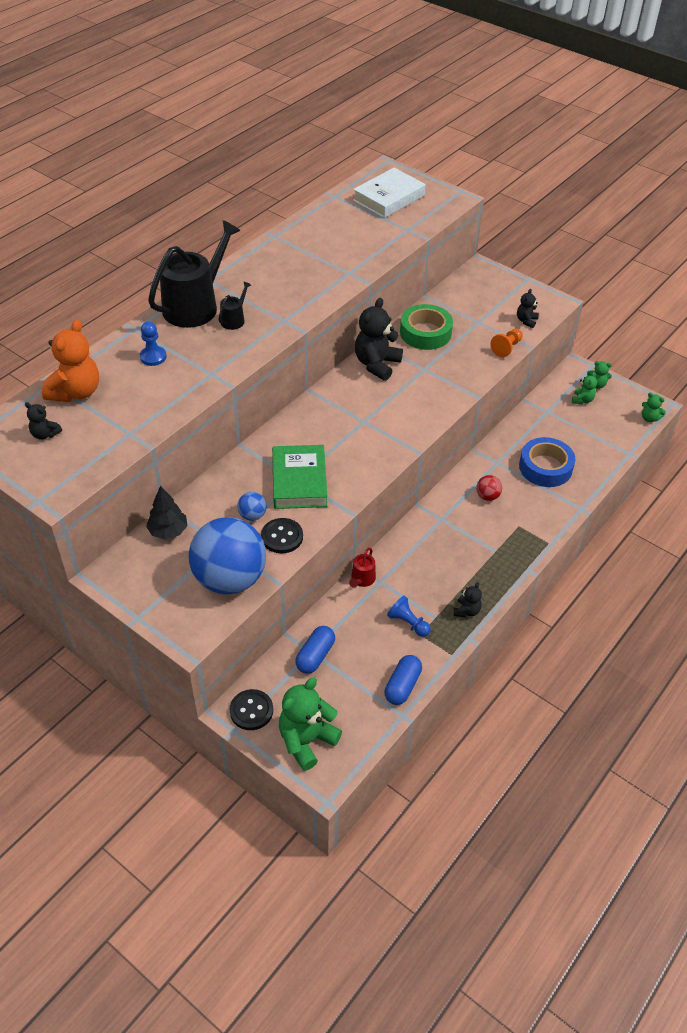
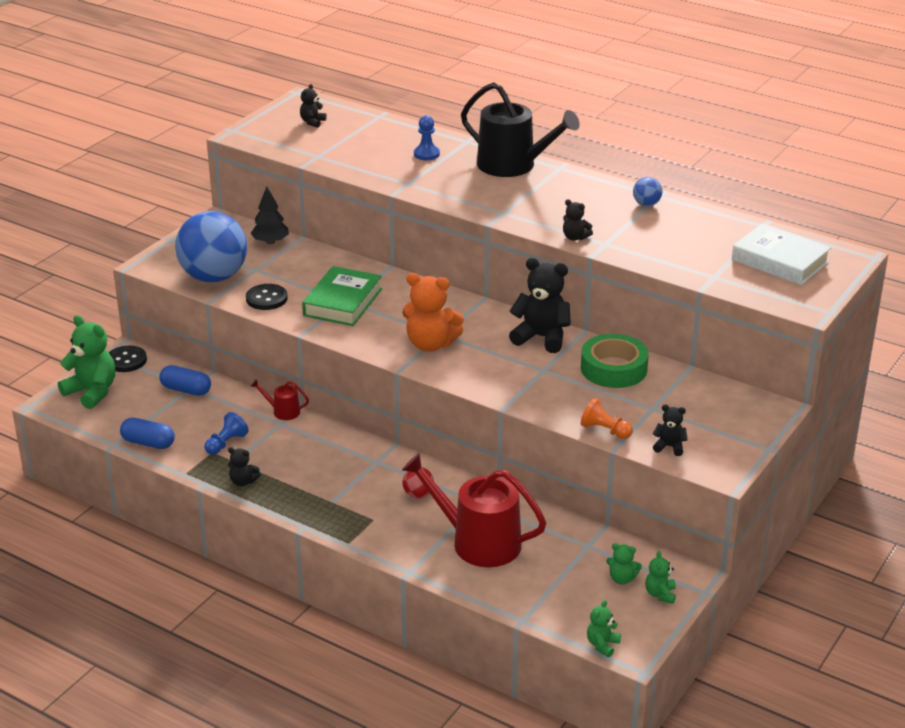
camera: 85 degrees right, 15 degrees down
orange teddy bear [42,320,99,402] -> orange teddy bear moved to [402,273,464,351]
black watering can [218,281,251,330] -> none
blue ball [237,492,267,521] -> blue ball moved to [633,177,662,206]
green book [272,445,328,509] -> green book turned 60 degrees counterclockwise [302,266,382,326]
blue tape [519,437,576,487] -> red watering can [402,453,546,567]
none -> black teddy bear [563,199,593,241]

